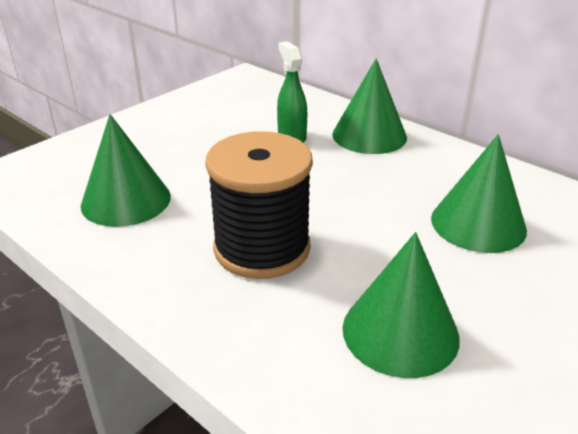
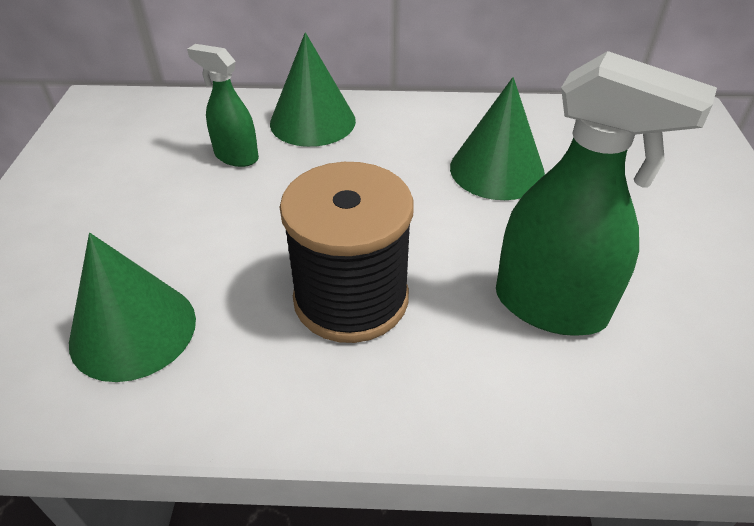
camera: 40 degrees left, 10 degrees up
green cone [343,232,460,378] -> green spray bottle [496,51,717,336]

